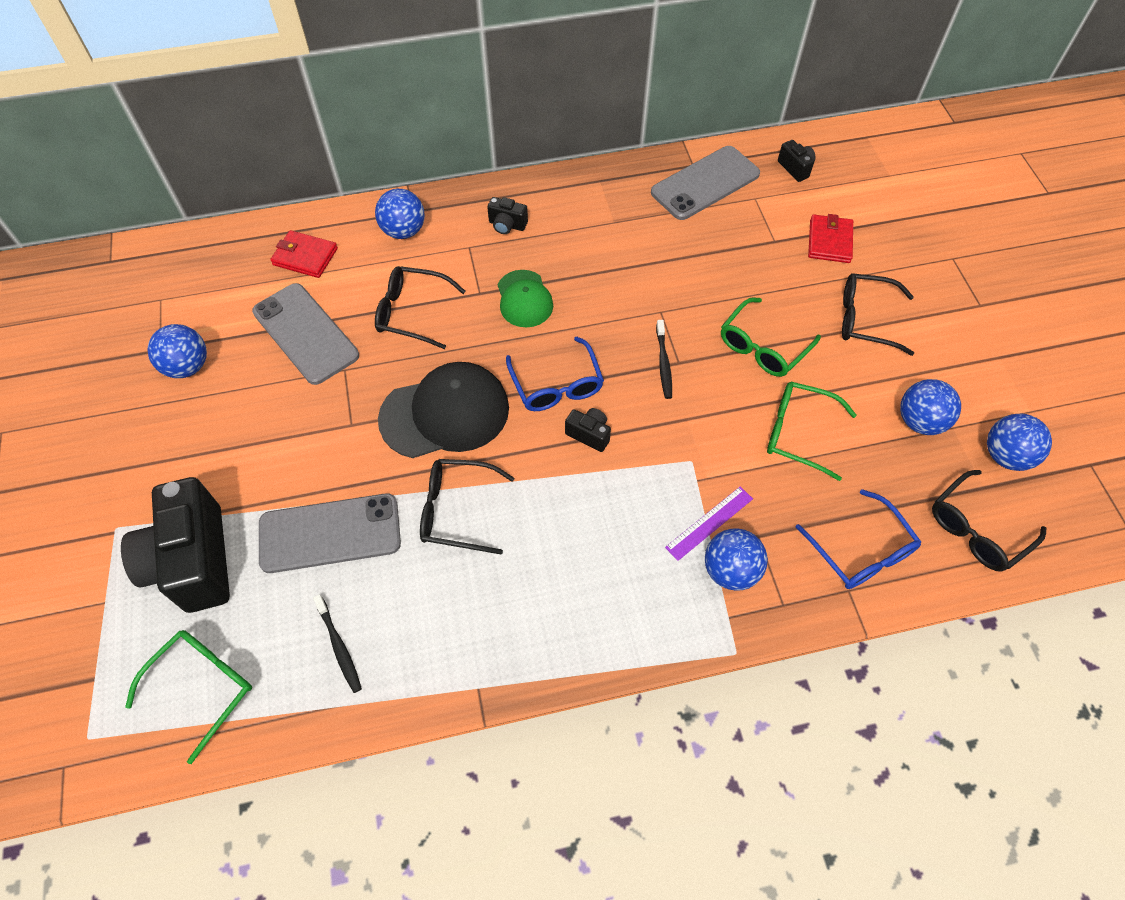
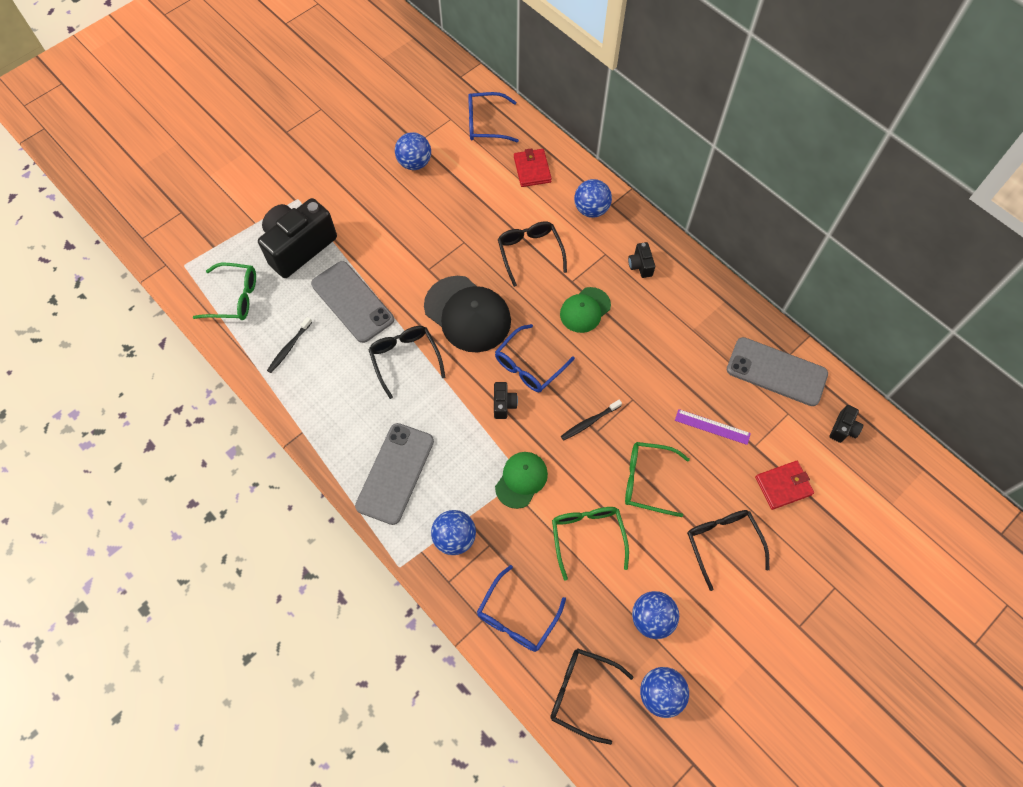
camera: 60 degrees right, 5 degrees up
grey phone [252,283,359,385] -> grey phone moved to [355,423,434,525]
purple ruler [665,486,753,561] -> purple ruler moved to [675,409,751,445]
none -> blue glasses [468,92,519,142]
none -> green cap [495,452,548,509]

